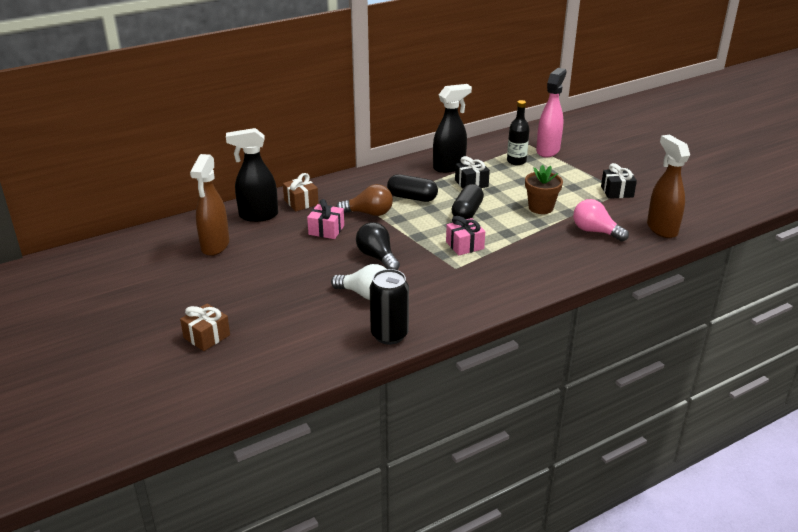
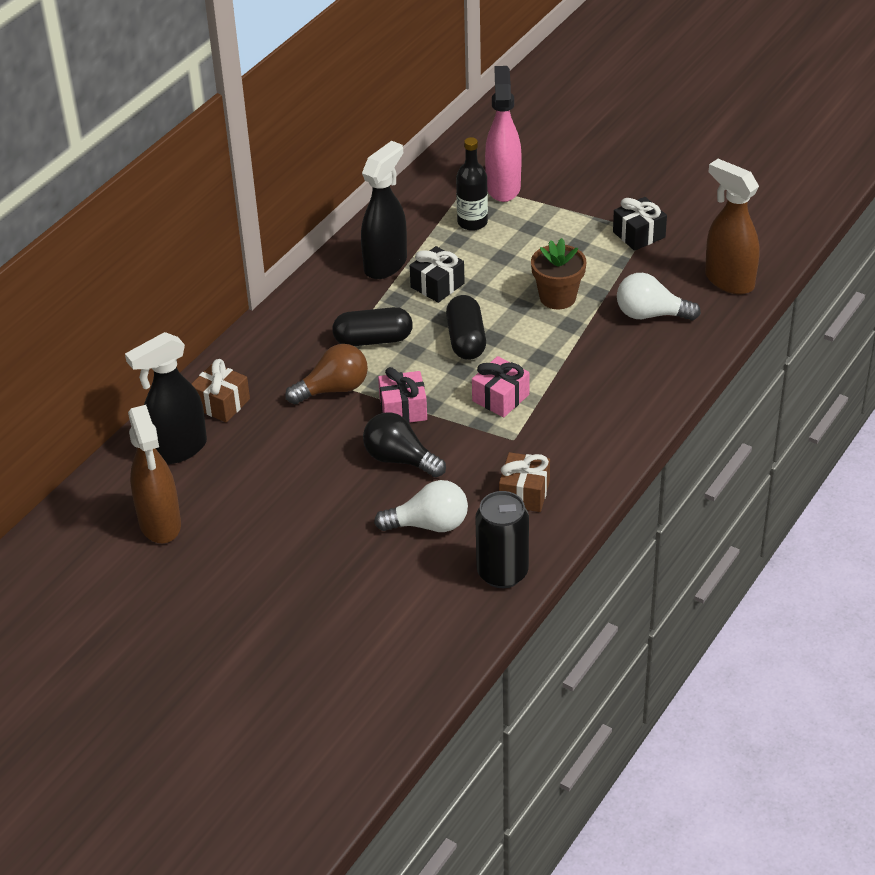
camera: 25 degrees left, 10 degrees up
brown gift [180,303,230,351] -> brown gift moved to [499,452,550,512]
pink gift [307,199,344,239] -> pink gift moved to [378,367,427,423]
pink light bulb [573,199,629,241] -> white light bulb [617,273,701,321]

